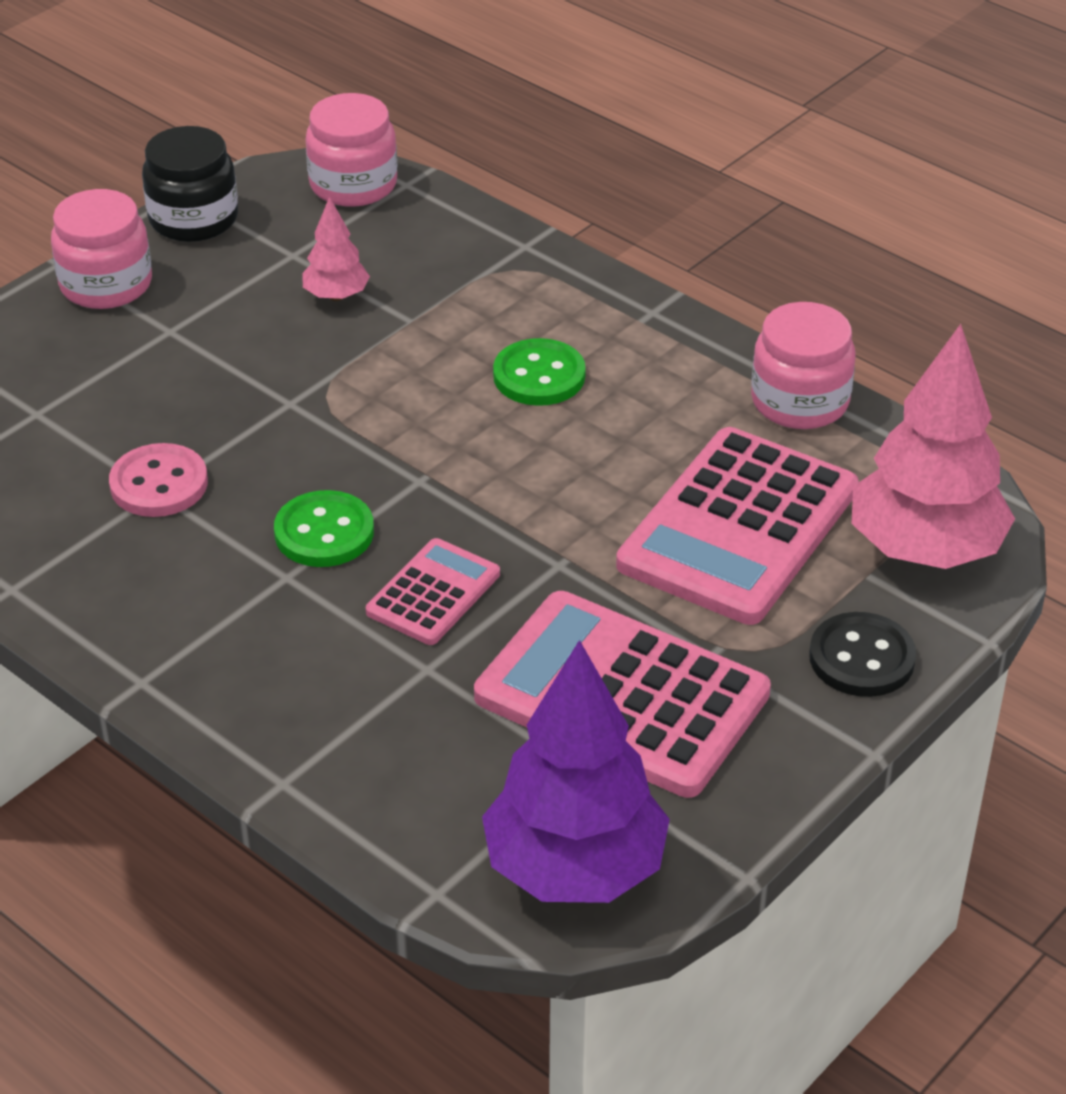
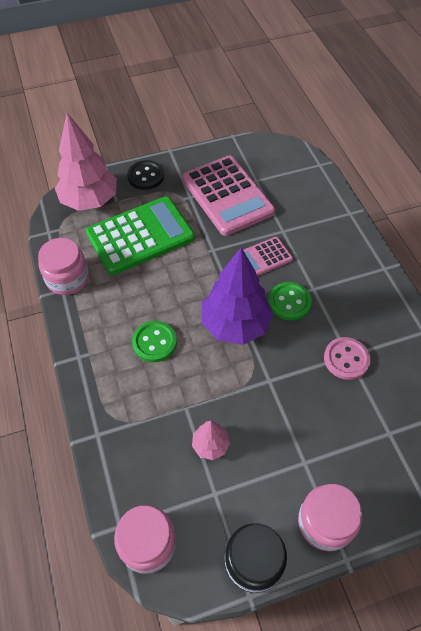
camera: 150 degrees left, 15 degrees up
purple tree [482,640,670,903] -> purple tree moved to [202,247,273,345]
pink calculator [616,427,859,625] -> green calculator [86,196,195,275]

